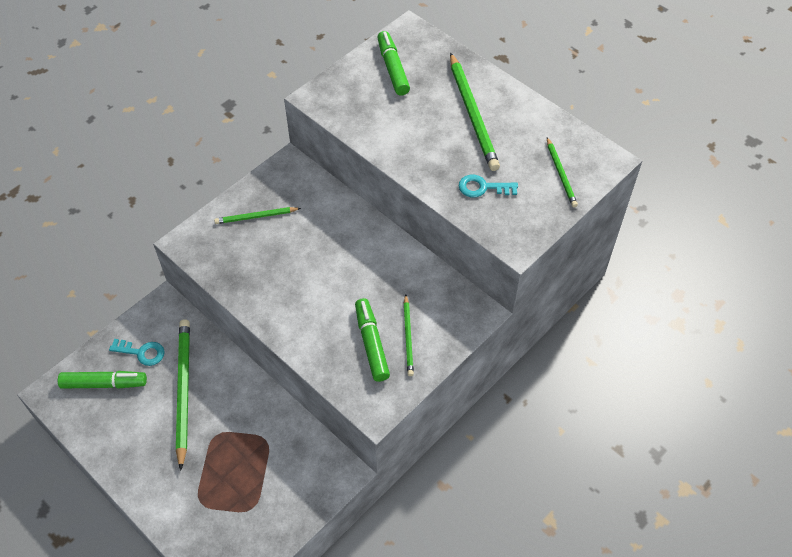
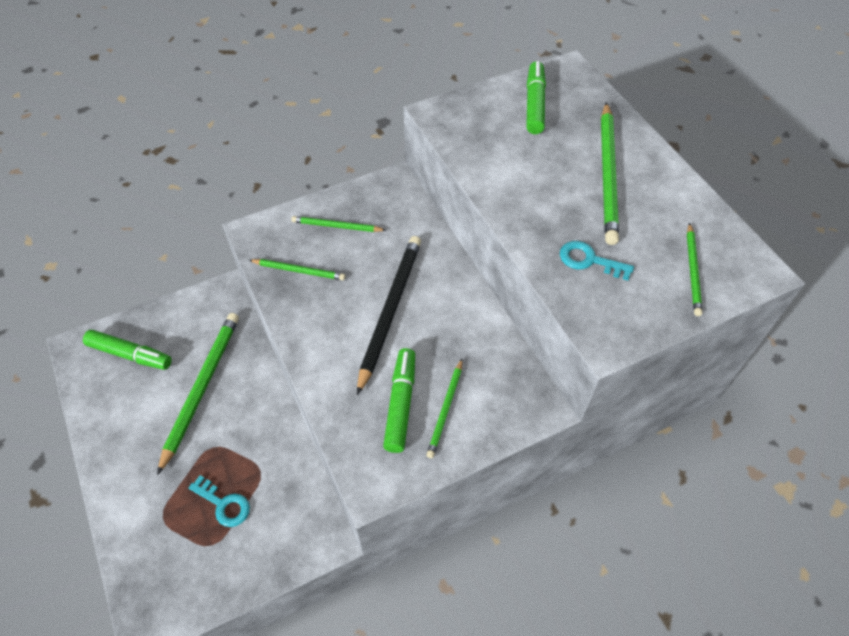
camera: 20 degrees right, 0 degrees up
turquoise key [109,339,165,366] -> turquoise key moved to [189,475,250,527]
none -> green pencil [249,259,345,280]
none -> black pencil [357,236,421,395]

